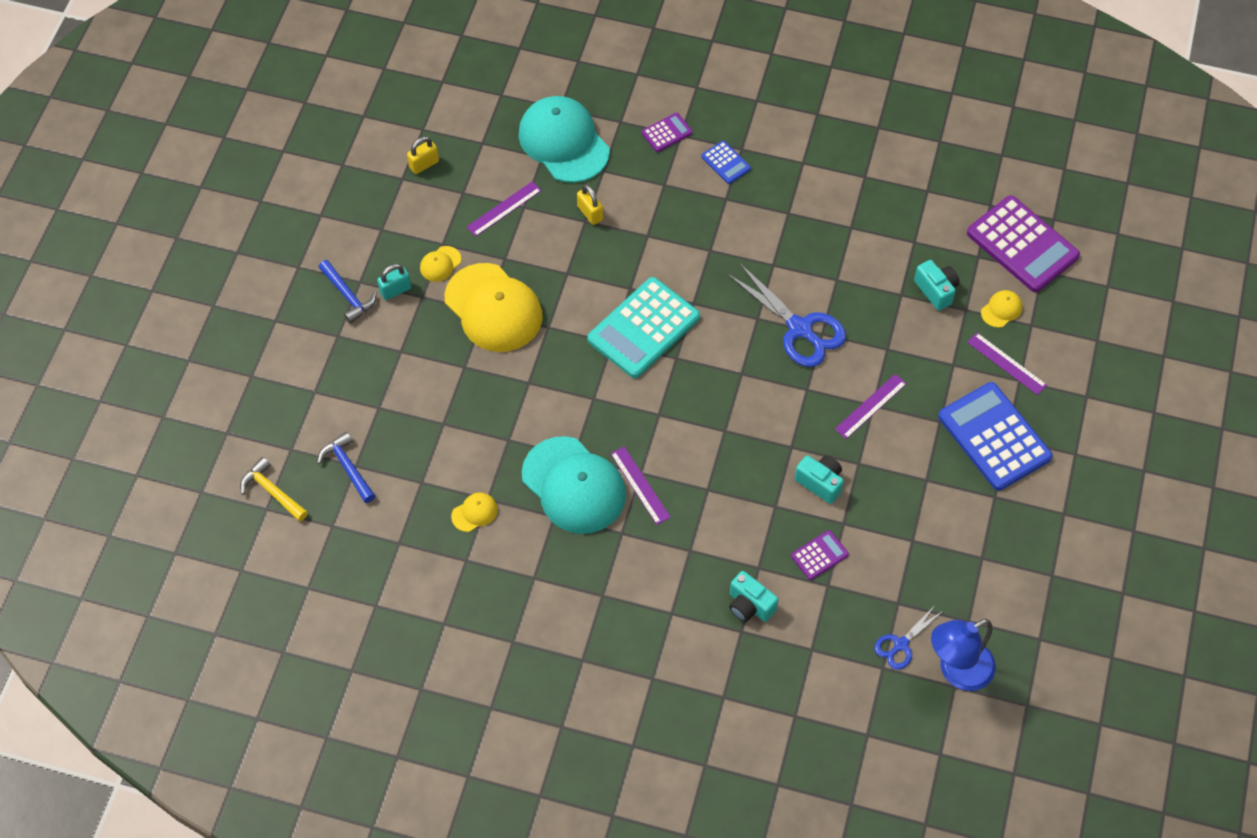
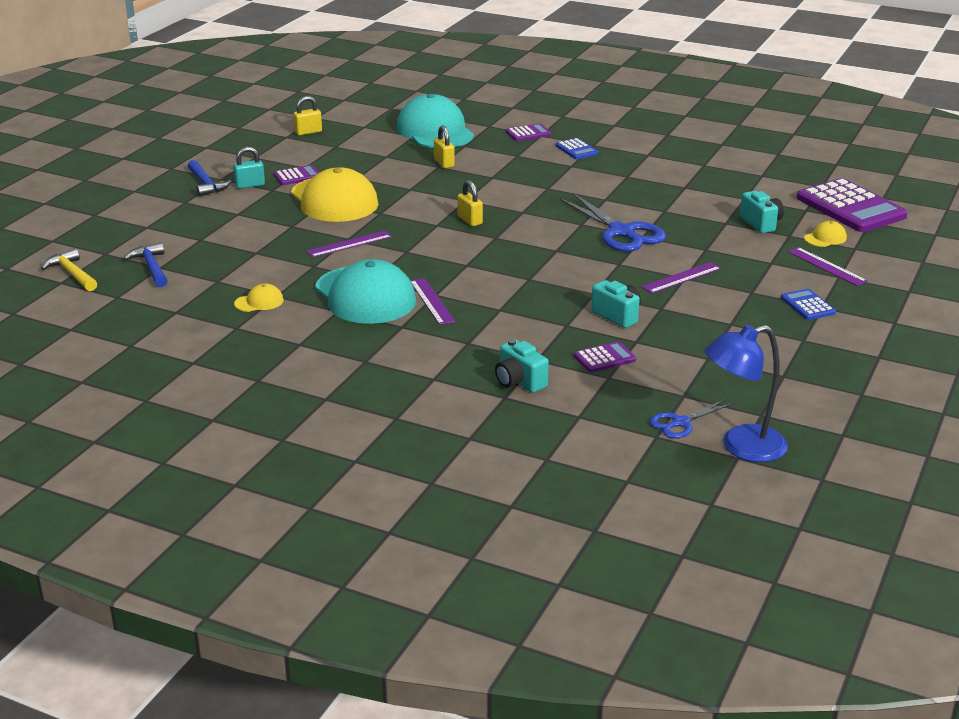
camera: 10 degrees right, 30 degrees down
yellow cap [420,246,461,282] -> purple calculator [273,165,319,185]
purple ruler [467,181,542,236] -> purple ruler moved to [306,231,392,258]
turquoise calculator [587,277,700,378] -> yellow padlock [457,180,483,226]
blue calculator [938,382,1053,491] -> blue calculator [781,289,836,320], size x0.47

